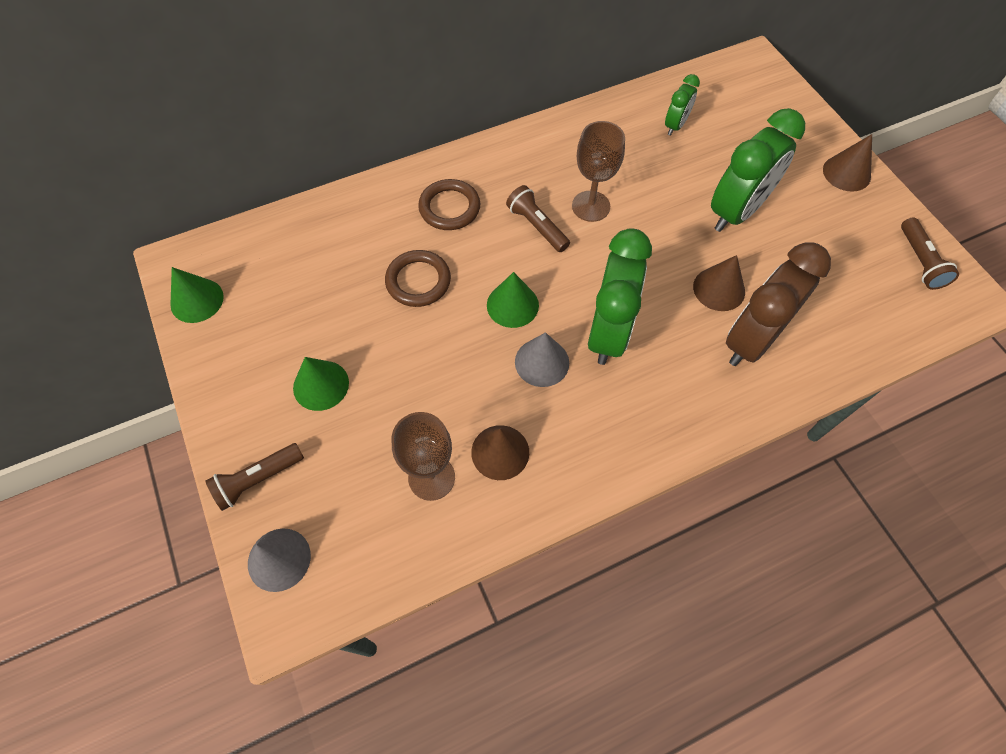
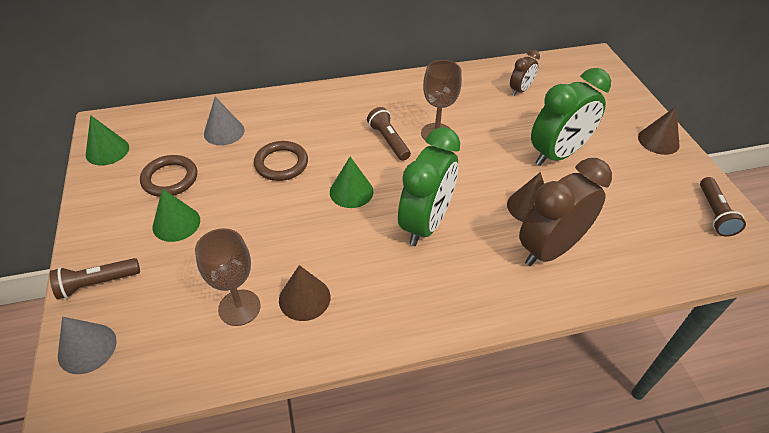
camera: 10 degrees right, 15 degrees down
brown ring [418,179,480,230] -> brown ring moved to [140,155,197,197]
grey cone [515,332,569,387] -> grey cone moved to [204,97,244,145]
green clock [665,74,700,136] -> brown clock [510,50,540,96]

